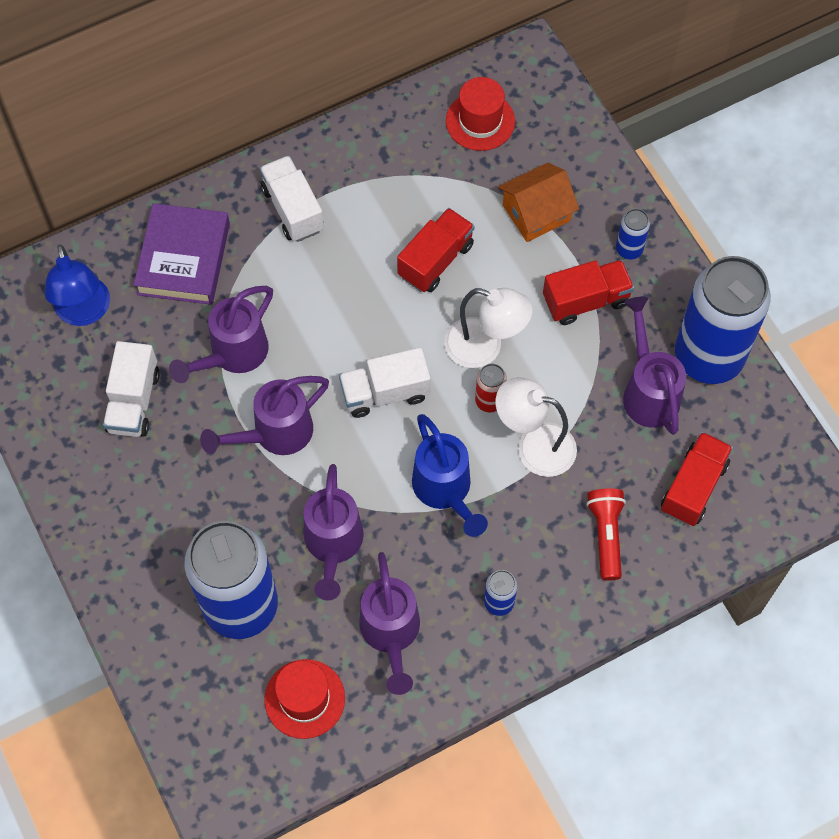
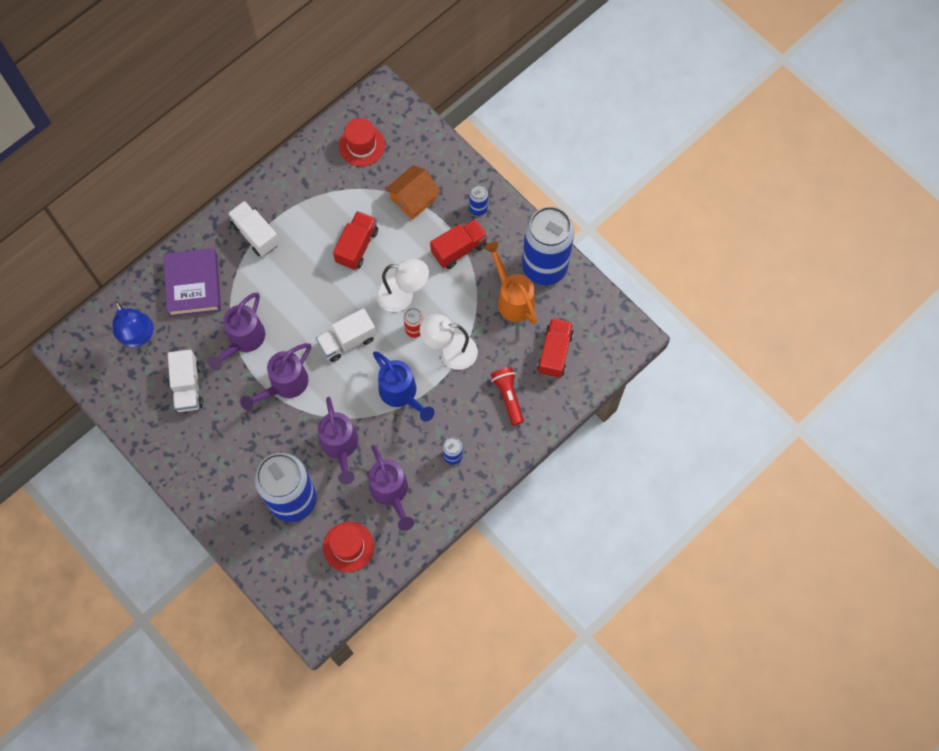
camera: 15 degrees left, 5 degrees up
purple watering can [623,297,686,435] -> orange watering can [484,241,537,324]

